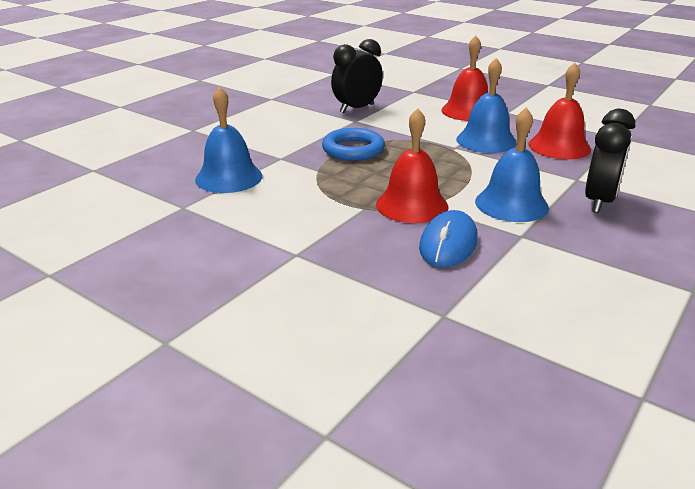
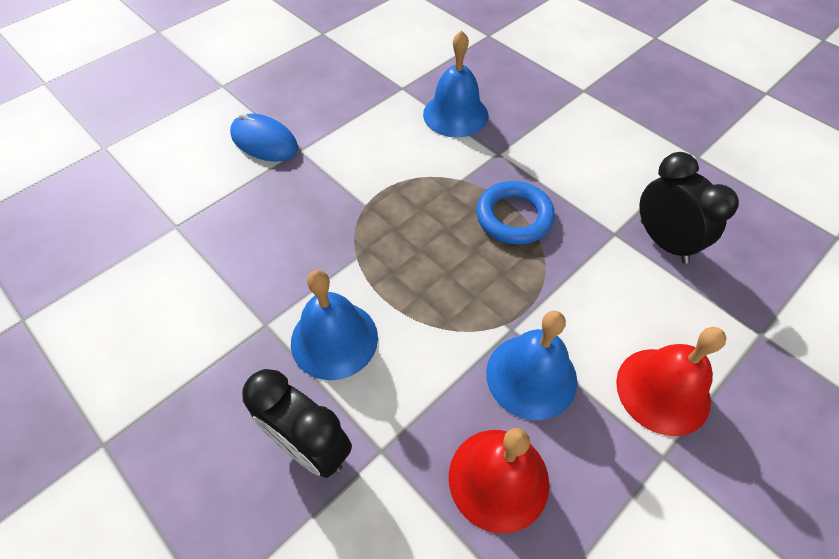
camera: 100 degrees right, 25 degrees up
red bell [376,108,449,223] -> none
blue mouse [419,210,478,267] -> blue mouse moved to [230,113,298,162]

